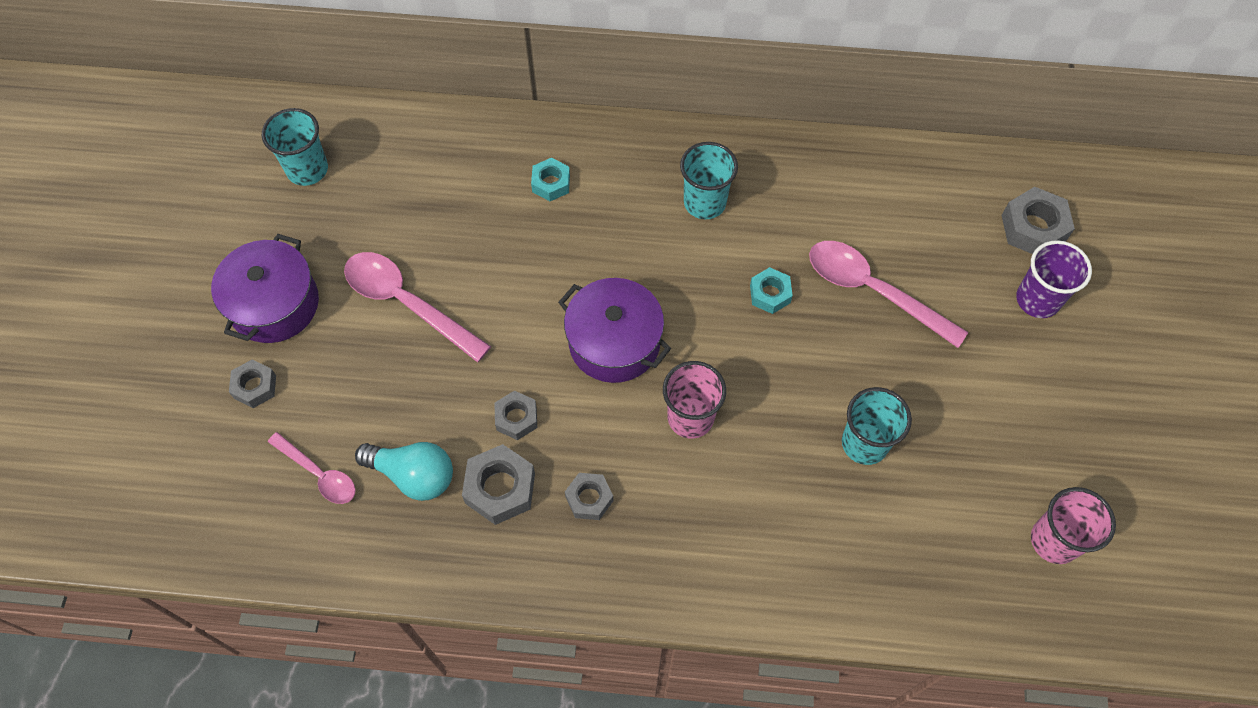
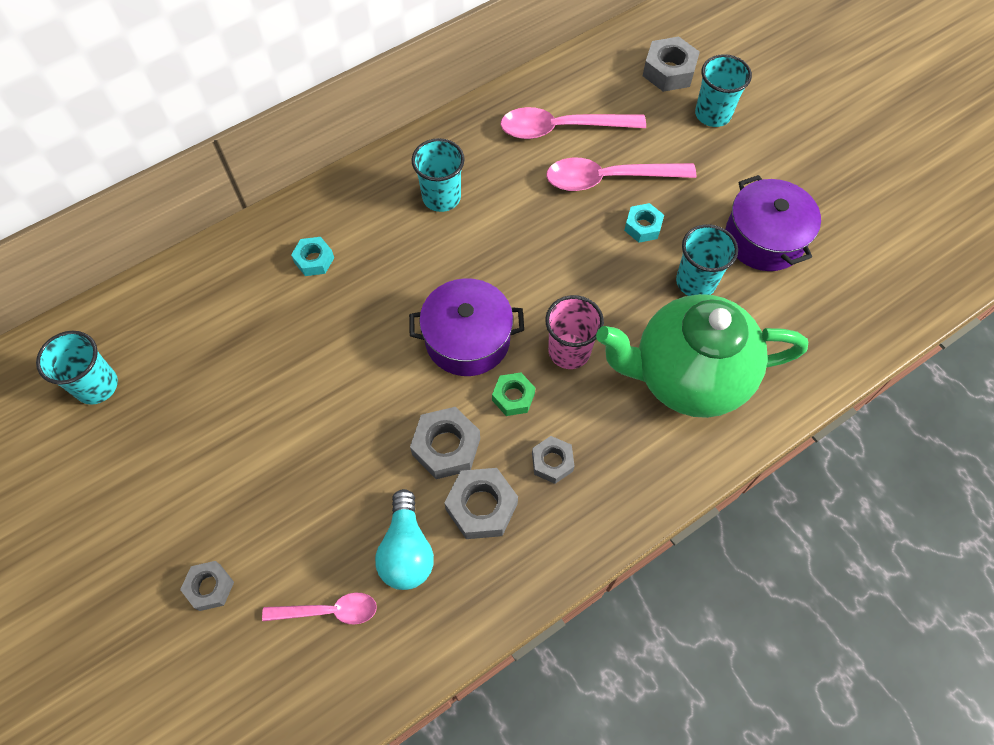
camera: 40 degrees left, 0 degrees up
purple pot [211,234,319,343] -> purple pot moved to [725,175,821,271]
pink spoon [344,252,491,363] -> pink spoon moved to [500,107,646,139]
turquoise light bulb [355,442,453,501] -> turquoise light bulb turned 105 degrees clockwise [375,489,434,590]
grey nut [494,391,537,440] -> grey nut [410,407,480,479], size x1.56
turquoise nut [750,267,793,314] -> turquoise nut moved to [624,203,664,243]
purple cup [1016,240,1092,318] -> turquoise cup [695,54,752,127]
pink cup [1031,487,1116,564] -> none
none -> green nut [492,372,535,416]
none -> green teapot [596,294,808,418]

